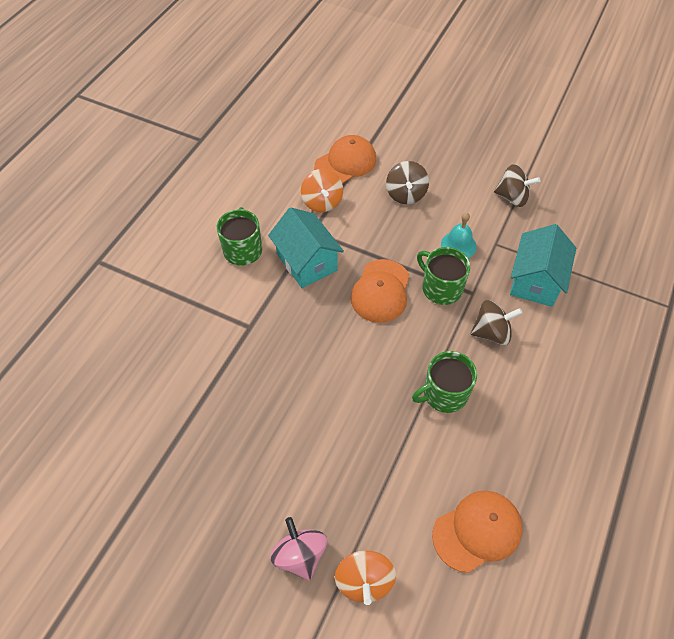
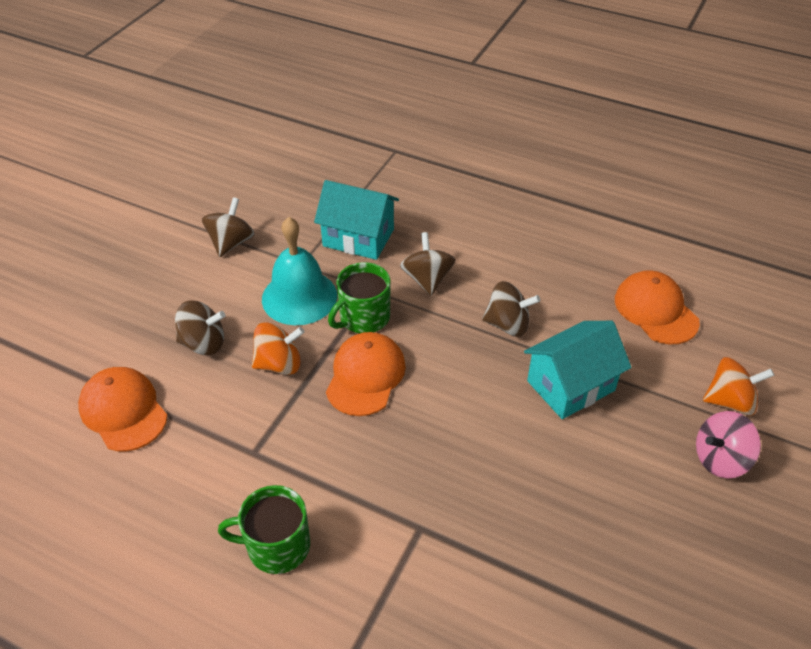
camera: 90 degrees left, 10 degrees down
turquoise house [268,207,344,288] -> turquoise house moved to [524,321,632,419]
orange spinning top [301,169,343,212] -> orange spinning top moved to [252,322,304,375]
orange cap [351,259,409,323] -> orange cap turned 90 degrees counterclockwise [326,332,406,416]
green mug [412,351,477,413] -> brown spinning top [482,281,540,337]
turquoise bell [441,212,477,258] -> turquoise bell [262,217,337,325], size x1.68

